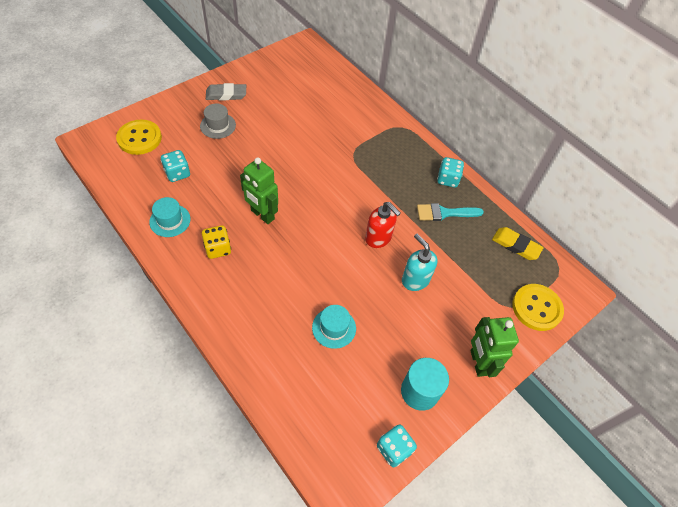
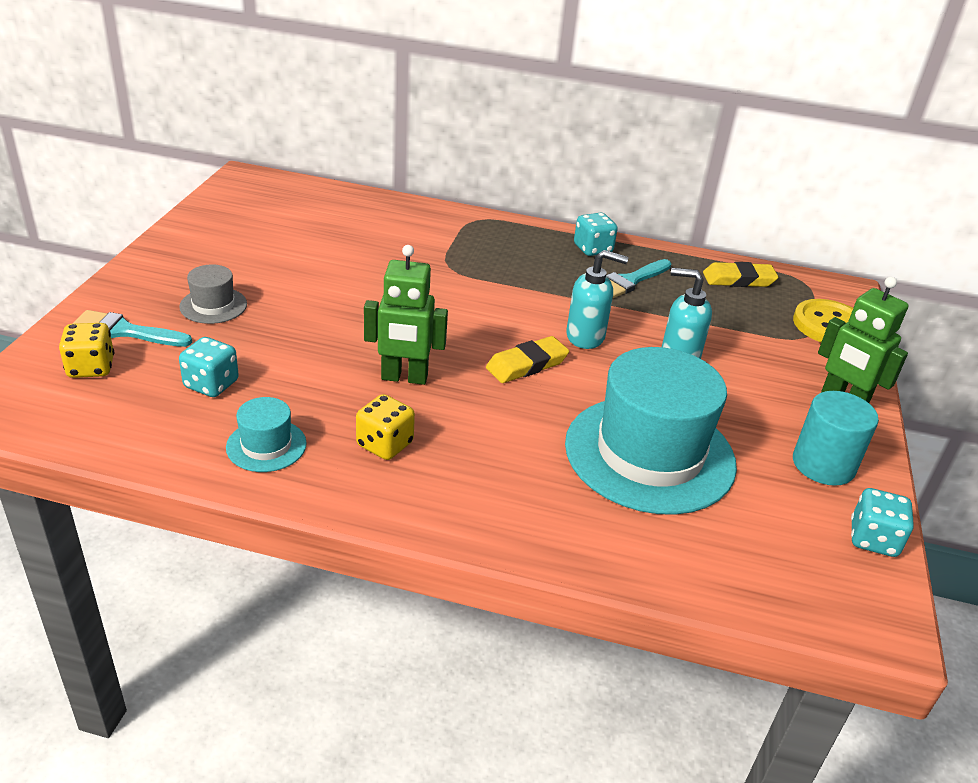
camera: 35 degrees left, 20 degrees down
yellow button [116,120,162,155] -> yellow dice [59,323,114,378]
grey eraser [206,83,246,100] -> none
turquoise hat [312,305,356,349] -> turquoise hat [565,347,737,515], size x2.26
red soap dispenser [365,202,401,248] -> turquoise soap dispenser [566,250,629,349]
none -> turquoise brush [72,310,192,347]
none -> yellow eraser [486,336,569,383]

